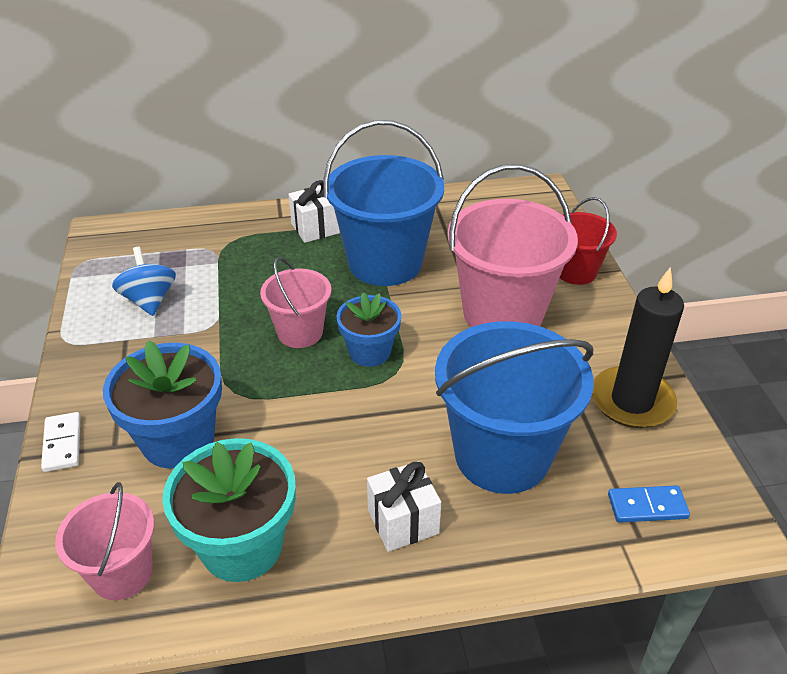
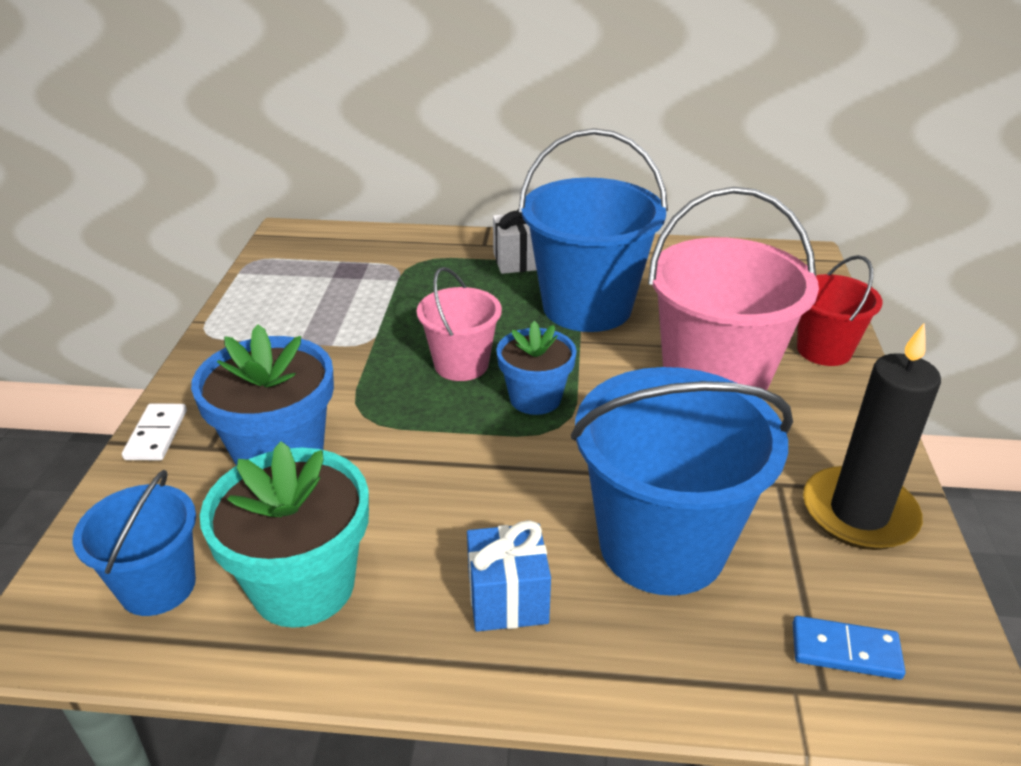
camera: 15 degrees right, 5 degrees down
pink bucket [55,482,154,600] -> blue bucket [73,470,196,616]
blue spinning top [112,247,176,316] -> none
white gift [367,461,441,552] -> blue gift [467,520,551,632]

